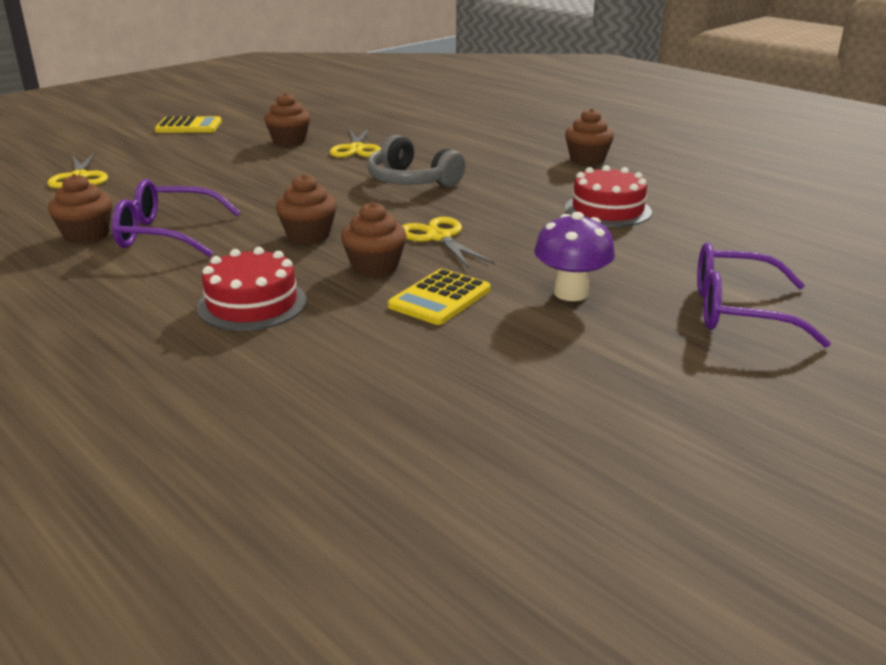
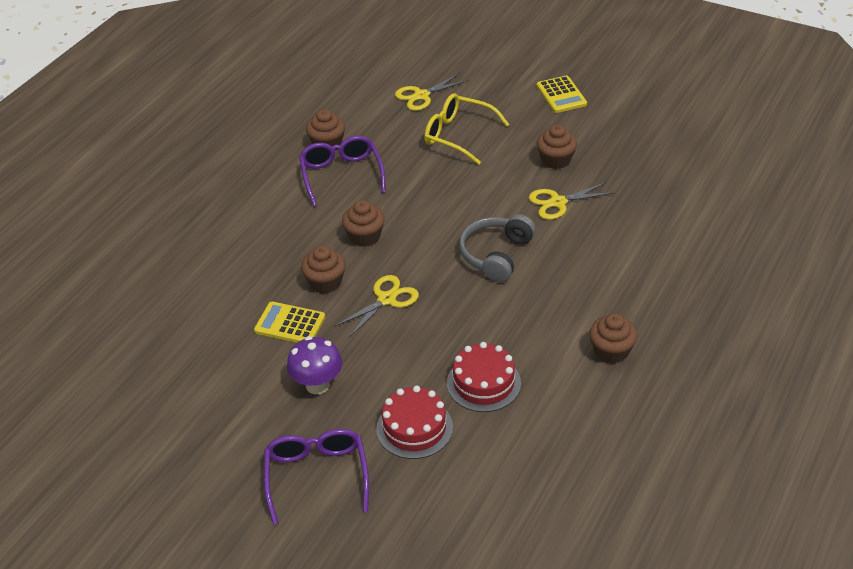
camera: 75 degrees right, 15 degrees up
red cake [197,247,307,331] -> red cake moved to [376,386,453,459]
none -> yellow glasses [424,93,509,165]

